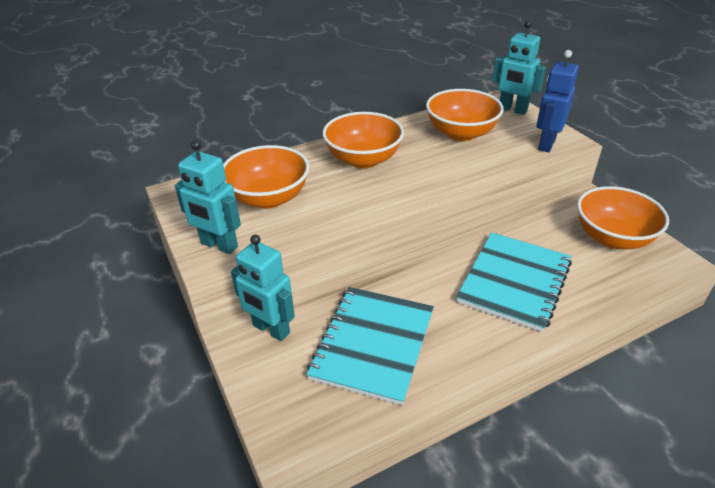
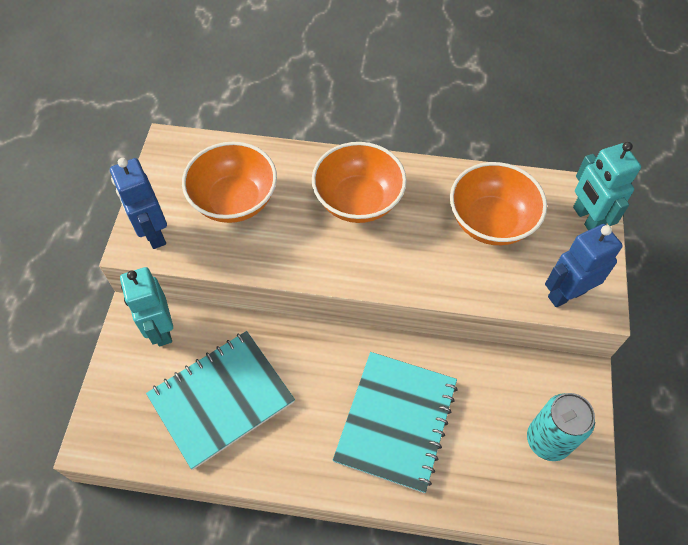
camera: 35 degrees right, 20 degrees up
turquoise robot [175,140,241,254] -> blue robot [110,158,167,249]
turquoise notebook [456,232,572,332] -> turquoise notebook turned 45 degrees counterclockwise [333,352,458,493]
orange bowl [577,186,669,249] -> turquoise can [527,393,595,461]

